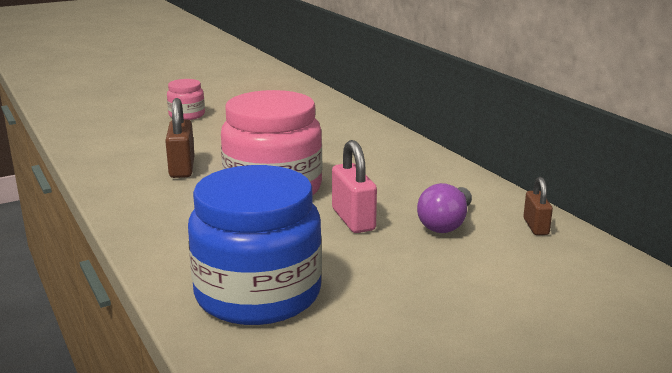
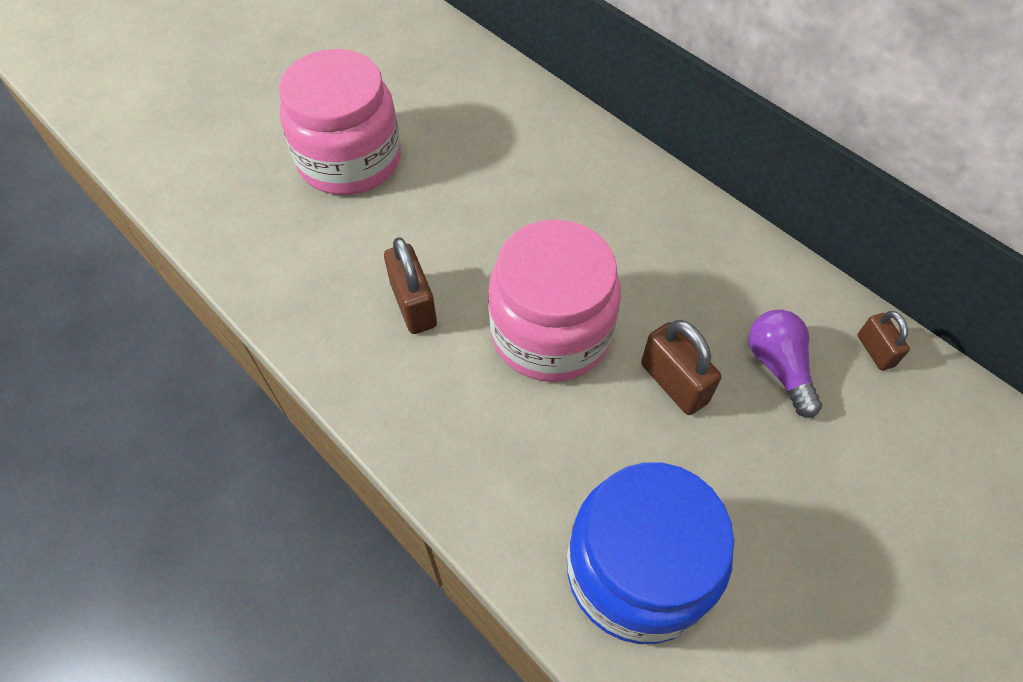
camera: 15 degrees left, 35 degrees up
pink jar [167,79,205,120] -> pink jar [279,49,401,195], size x2.12
pink padlock [332,140,377,233] -> brown padlock [641,320,721,415]
purple light bulb [417,183,472,233] -> purple light bulb turned 150 degrees clockwise [749,310,822,418]

